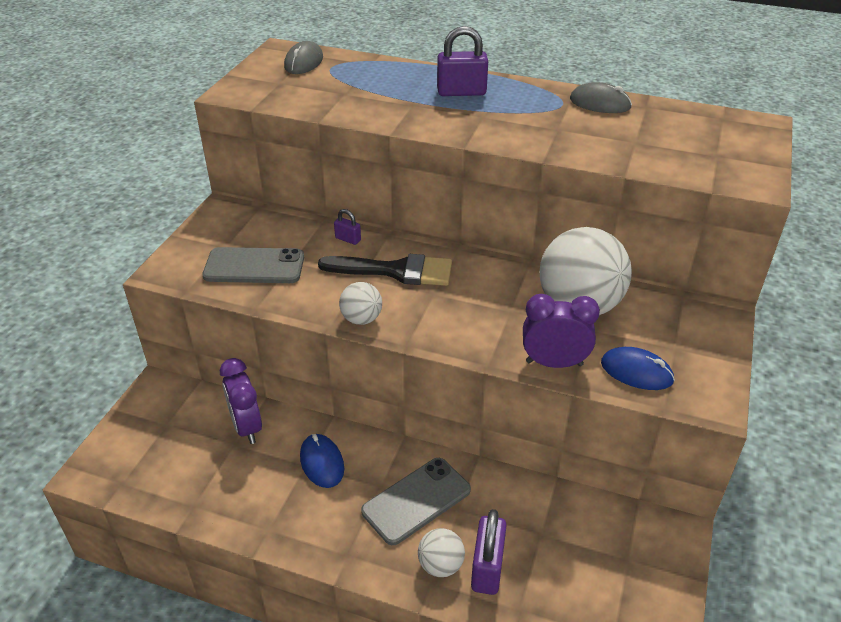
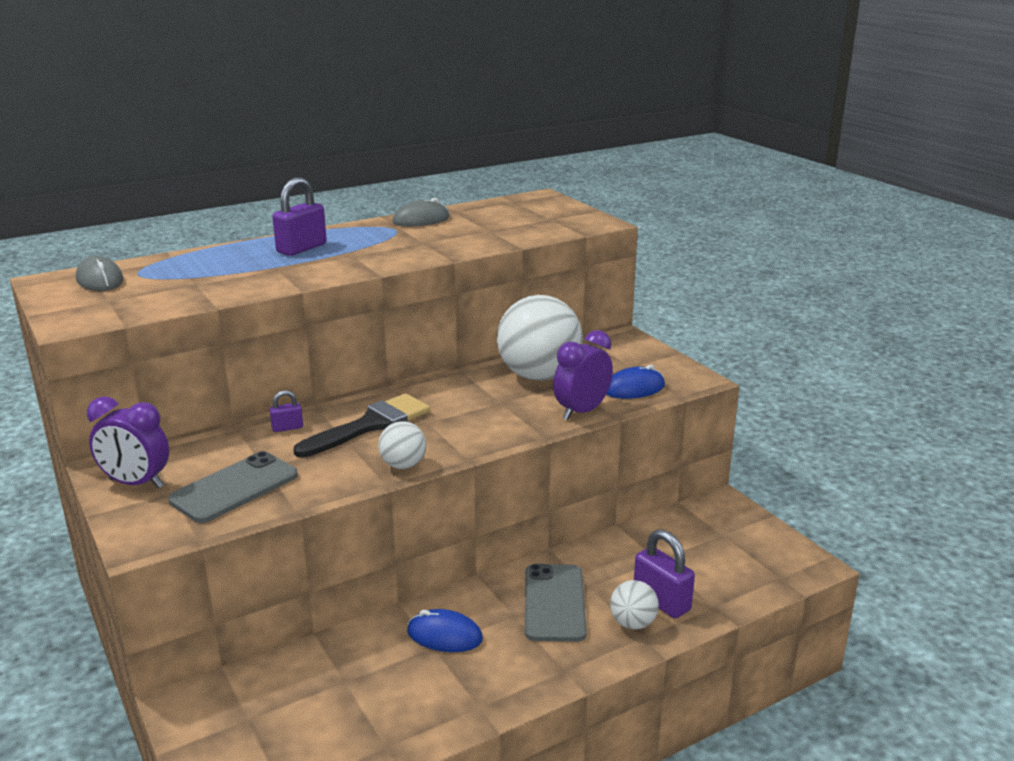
camera: 50 degrees left, 15 degrees down
purple clock [220,358,262,444] -> purple clock moved to [87,397,169,489]

